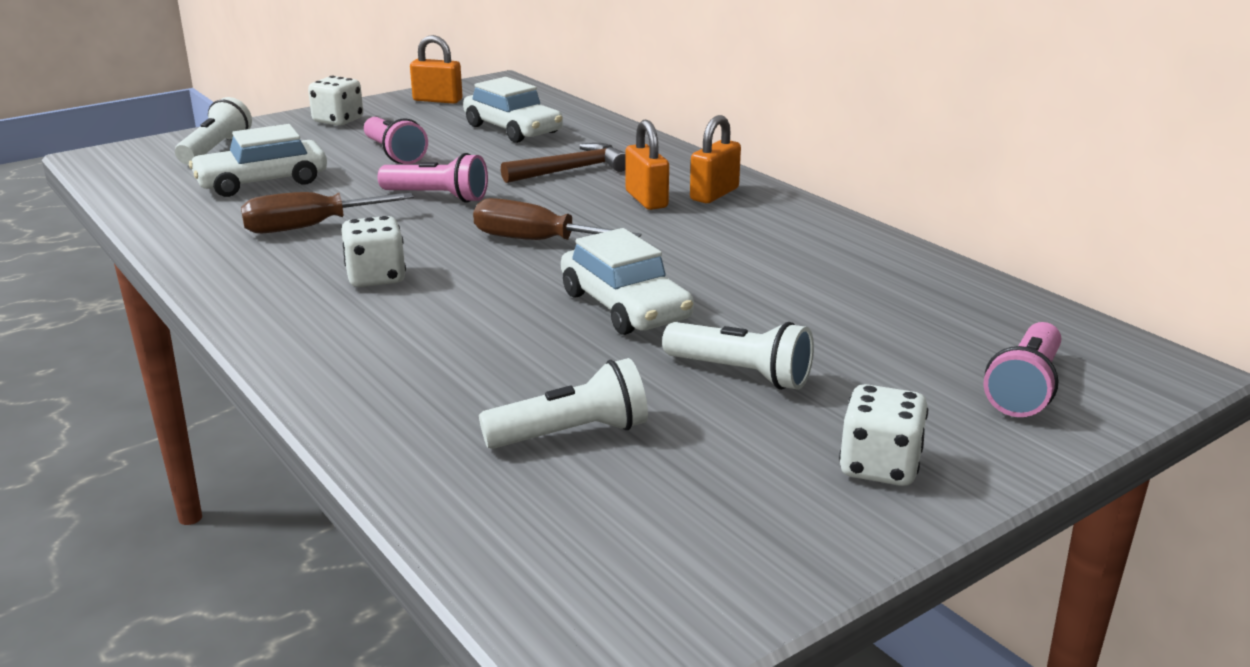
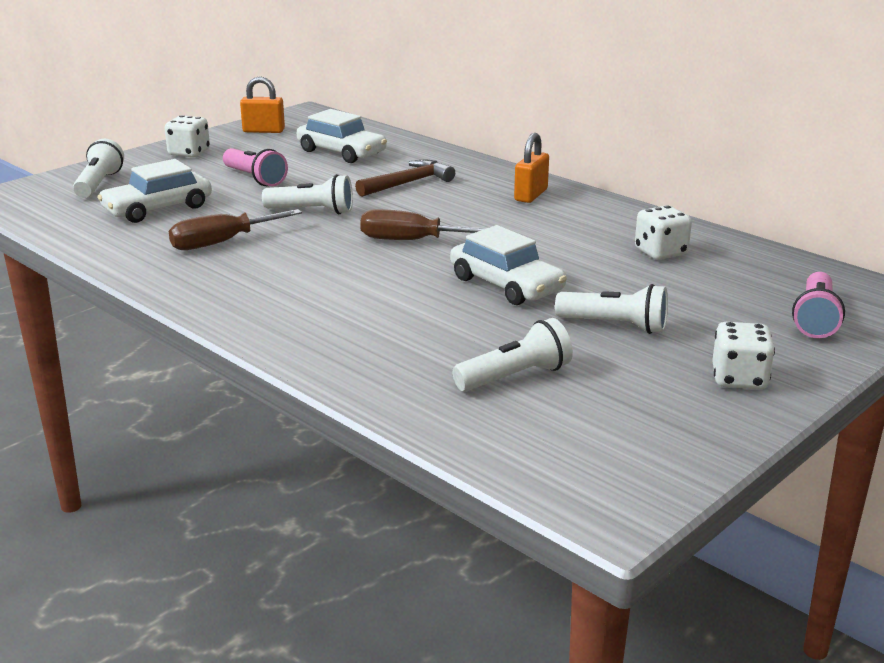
camera: 10 degrees left, 0 degrees up
white dice [341,216,406,287] -> white dice moved to [635,205,692,260]
pink flashlight [378,153,488,203] -> white flashlight [262,174,353,214]
orange padlock [625,120,669,210] -> none

